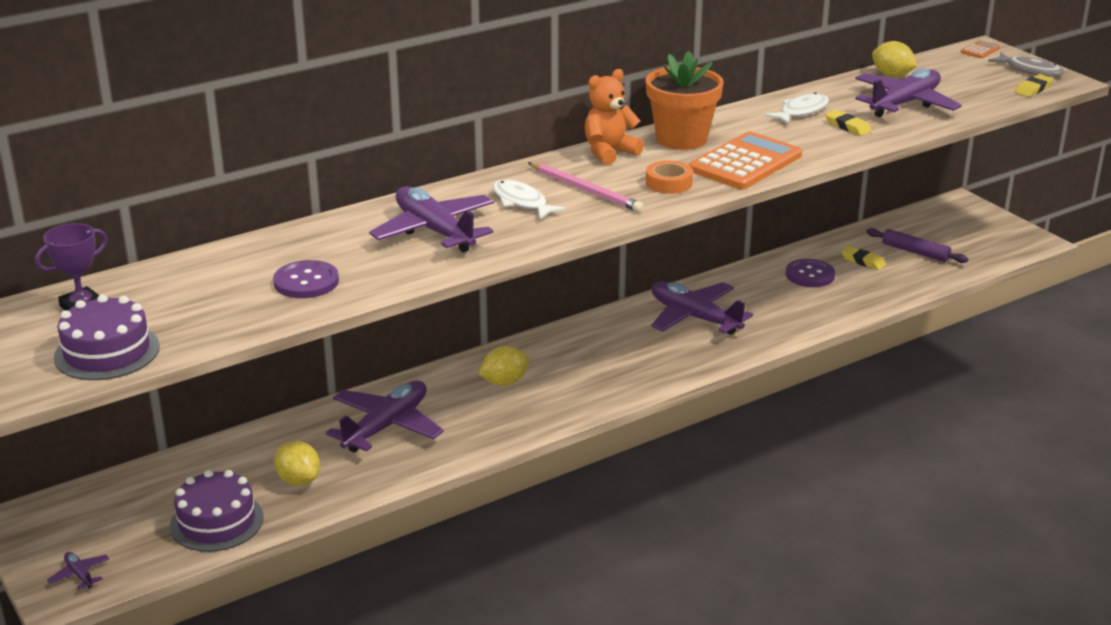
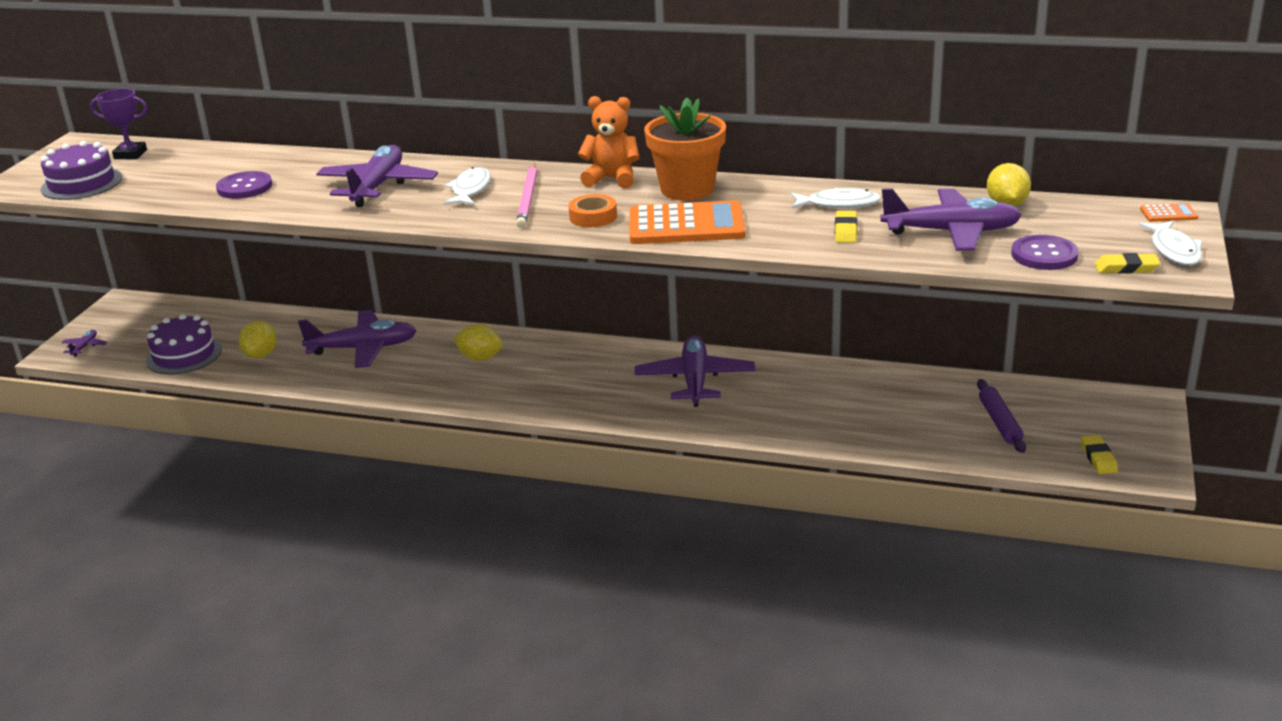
camera: 50 degrees right, 0 degrees up
purple button [786,259,835,287] -> purple button moved to [1011,235,1079,270]
yellow eraser [842,246,886,270] -> yellow eraser moved to [1081,435,1118,474]
grey fish [988,52,1065,76] -> white fish [1139,221,1203,265]

